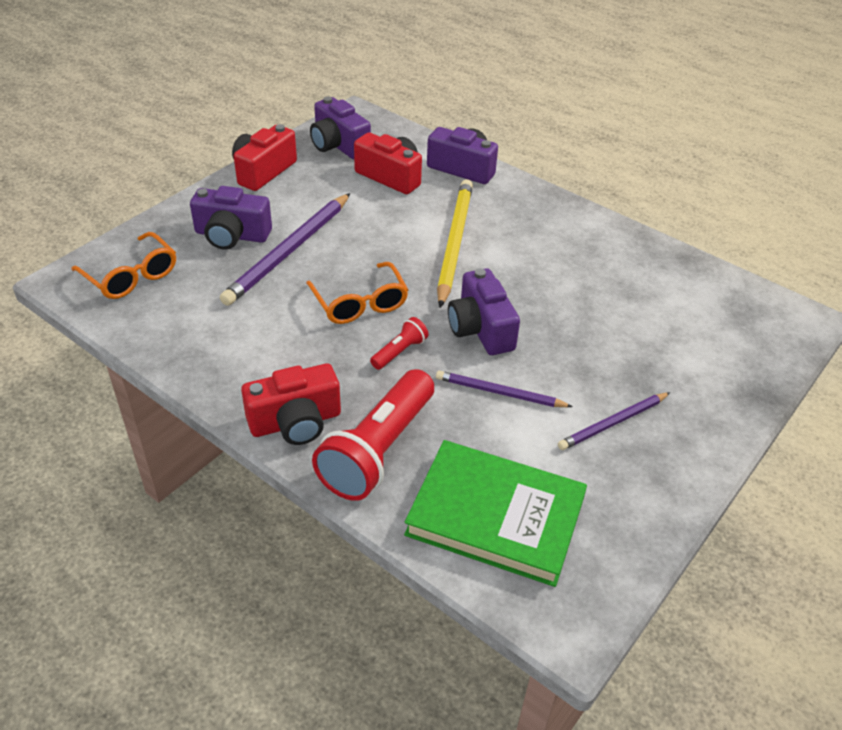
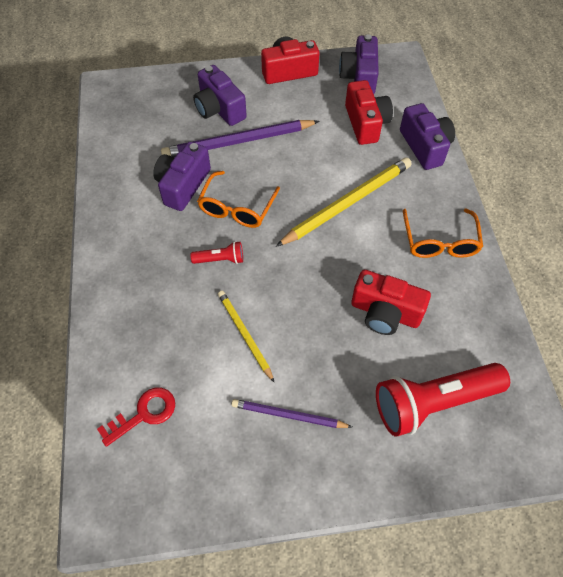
camera: 45 degrees right, 15 degrees up
orange glasses [71,232,176,299] -> orange glasses moved to [403,208,483,258]
red camera [241,363,341,445] -> red camera moved to [351,270,431,335]
red flashlight [312,369,434,501] -> red flashlight moved to [376,363,510,437]
green book [404,440,587,587] -> red key [97,388,175,447]
purple pencil [436,371,573,407] -> yellow pencil [218,291,275,383]
purple camera [448,268,520,355] -> purple camera moved to [153,142,211,211]

